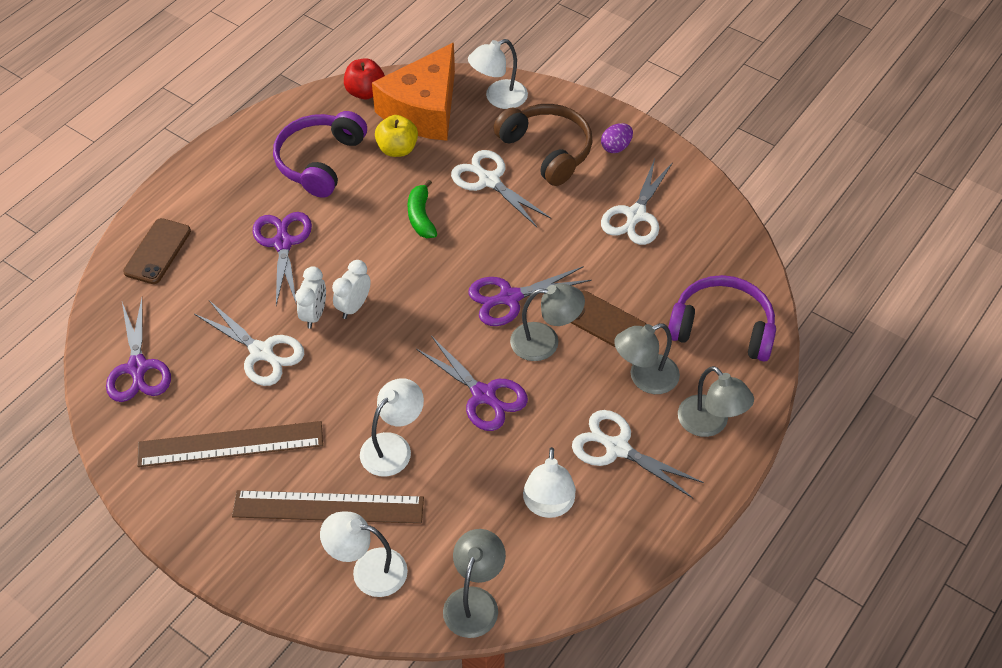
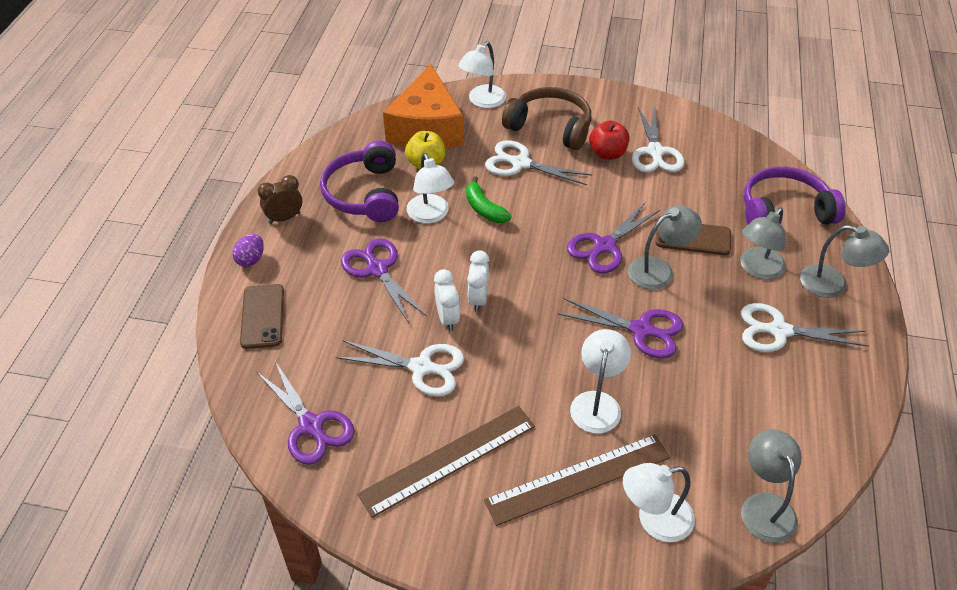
camera: 25 degrees left, 5 degrees down
red apple [344,58,385,99] -> red apple moved to [589,121,629,160]
white lamp [523,447,576,518] -> white lamp moved to [407,153,454,223]
purple egg [601,123,633,153] -> purple egg moved to [232,234,264,267]
none -> brown clock [258,175,302,224]

